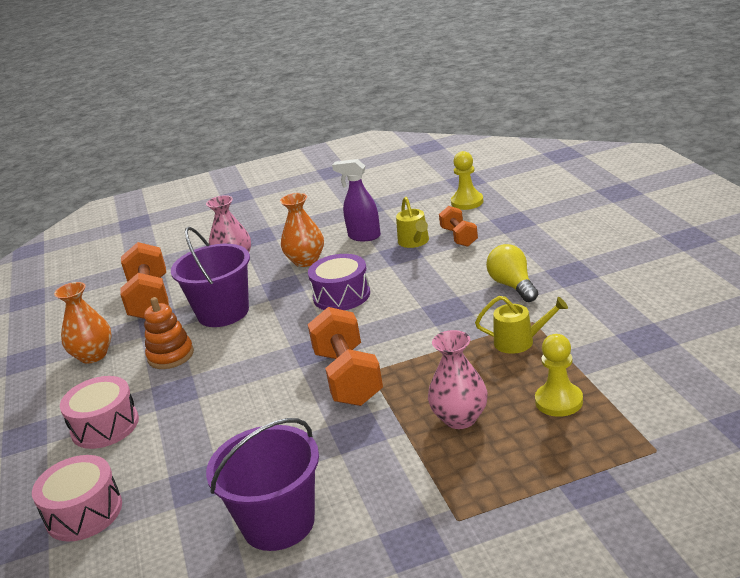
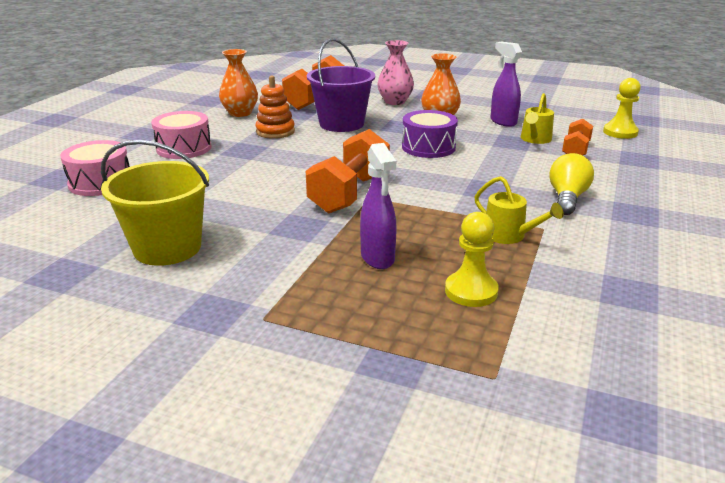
camera: 35 degrees right, 0 degrees up
purple bucket [206,418,319,551] -> yellow bucket [101,140,209,266]
pink vase [428,330,488,429] -> purple spray bottle [360,143,397,269]

